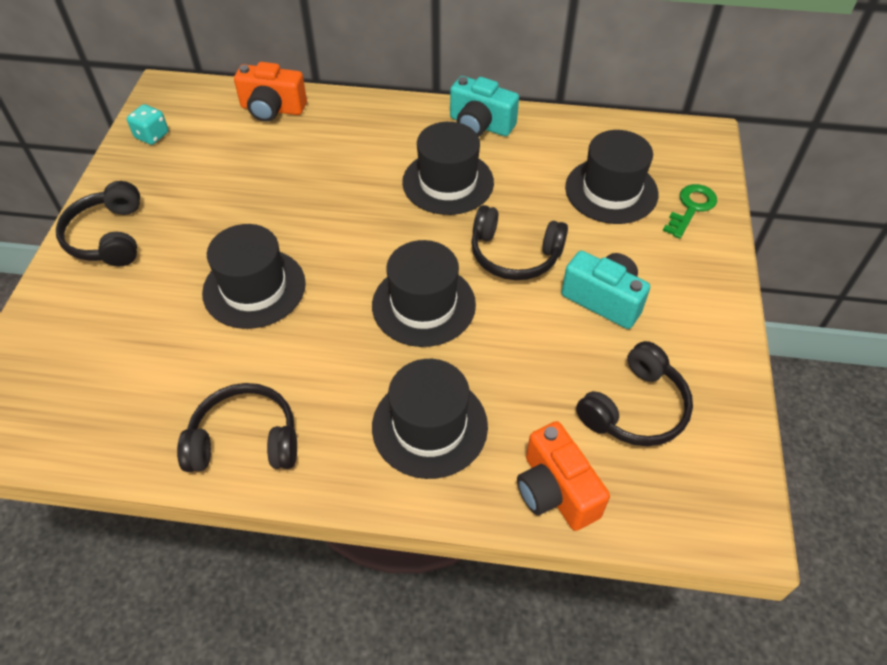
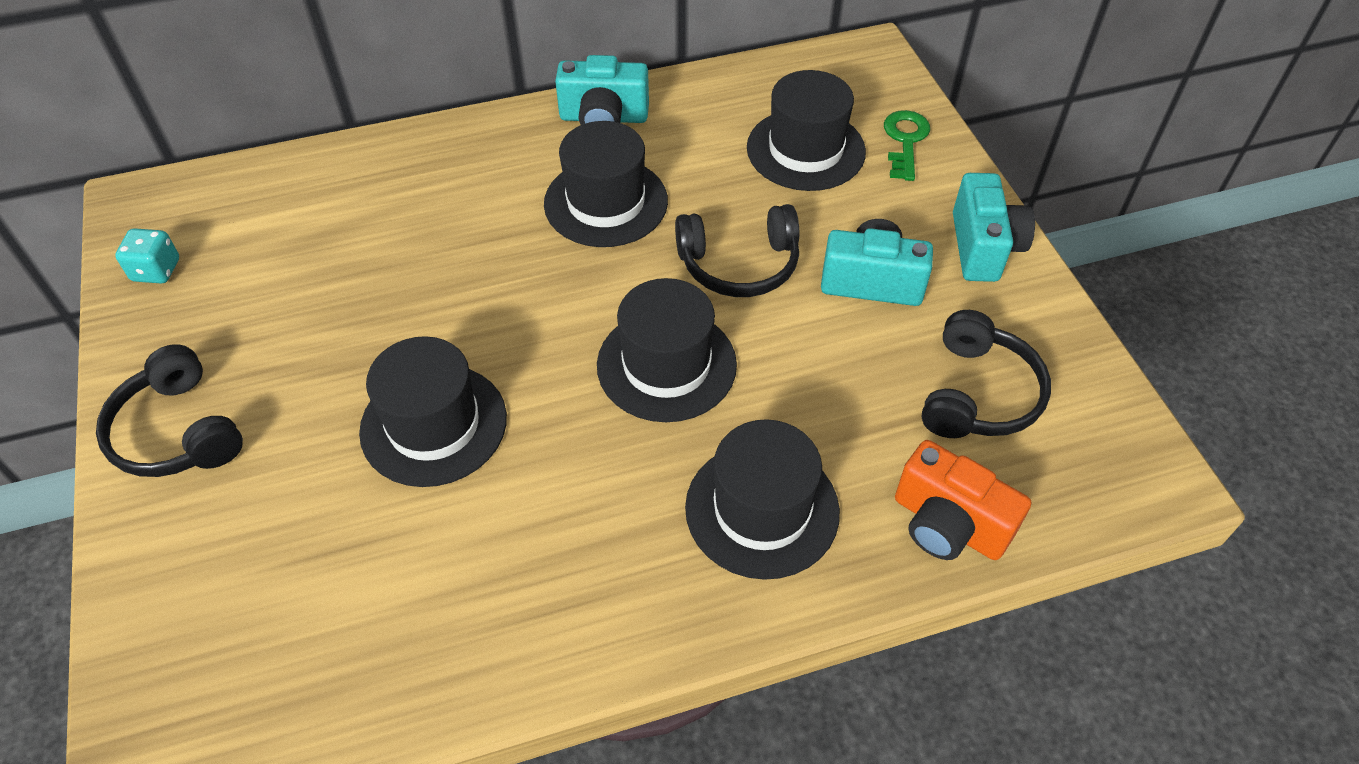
camera: 25 degrees left, 0 degrees up
black headphones [177,383,297,472] -> none
orange camera [234,62,307,122] -> none
none -> turquoise camera [953,173,1035,282]

